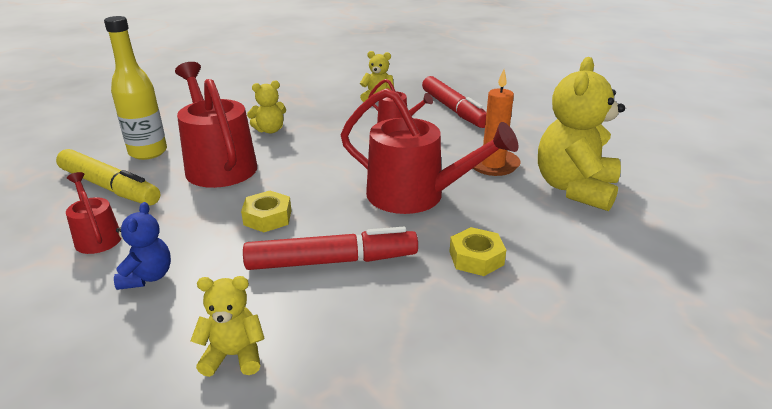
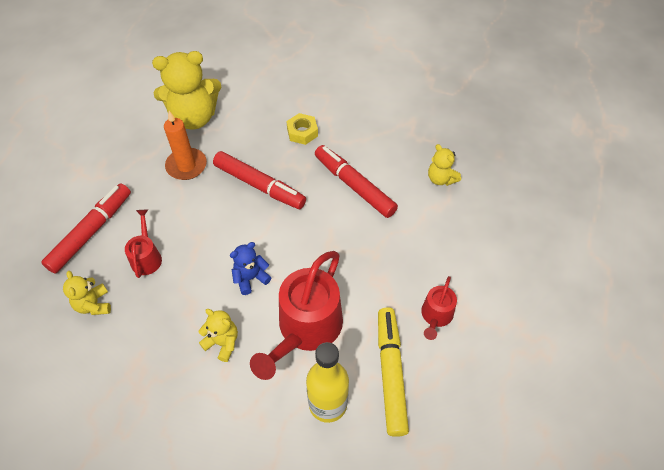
camera: 125 degrees left, 25 degrees up
blue teddy bear [114,202,171,290] -> blue teddy bear moved to [230,242,272,295]
yellow nut [241,191,291,232] -> none
red watering can [340,88,518,214] -> red marker [213,151,306,209]

